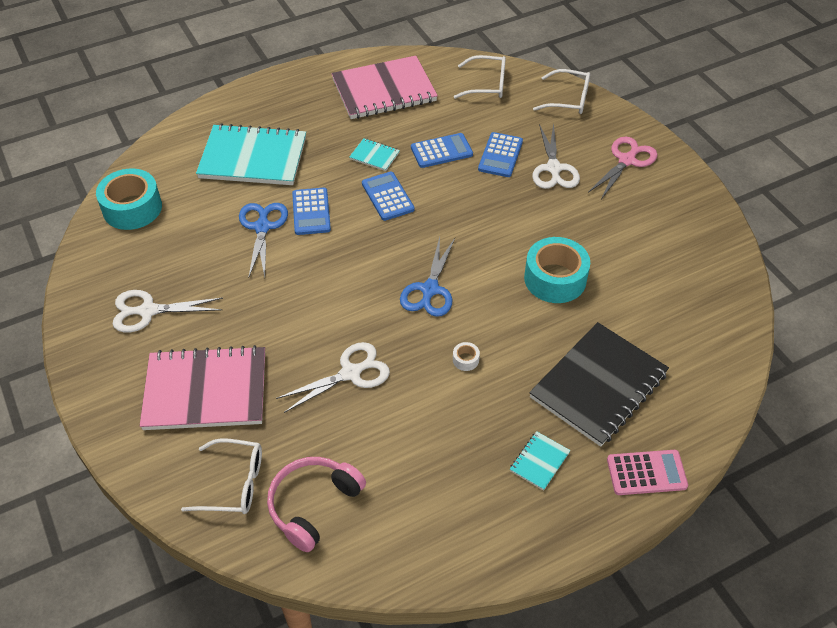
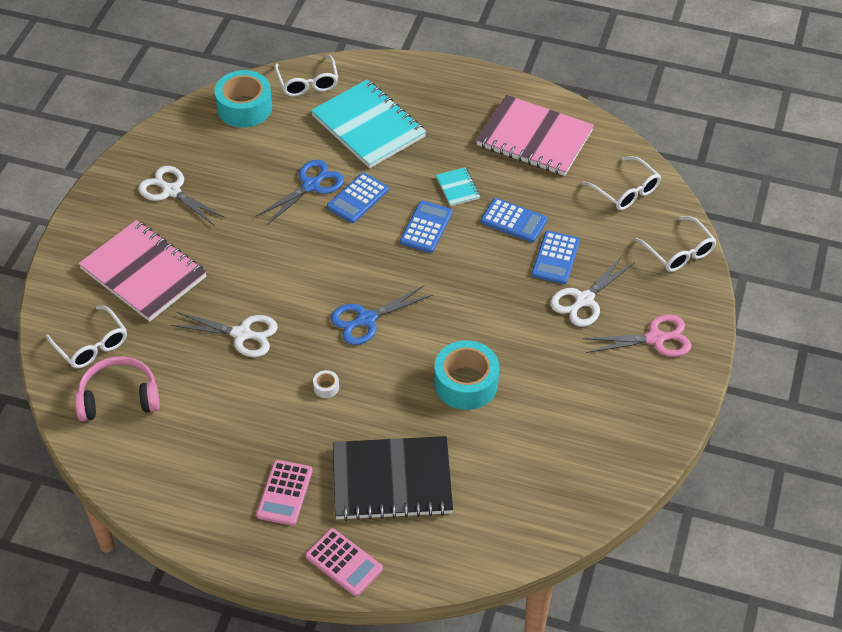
camera: 45 degrees right, 0 degrees up
blue calculator [478,132,523,177] -> blue calculator turned 45 degrees counterclockwise [532,231,580,284]
turquoise notebook [510,431,571,491] -> pink calculator [256,460,313,526]
none -> white glasses [274,55,338,97]

